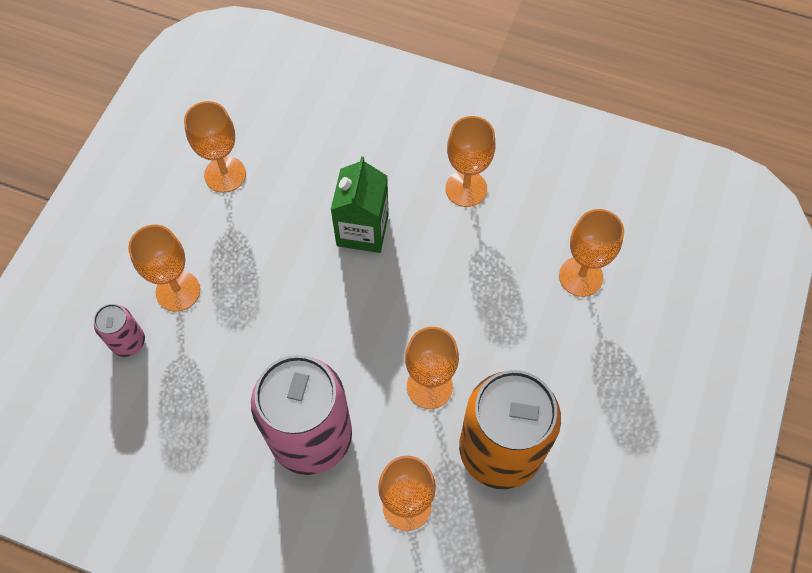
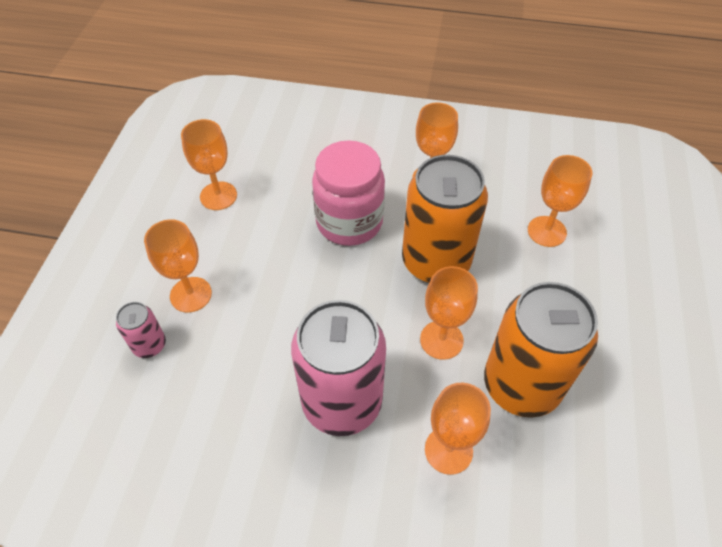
camera: 10 degrees left, 10 degrees down
green carton [331,156,389,253] -> pink jar [312,140,385,246]
none -> orange can [402,155,488,283]

